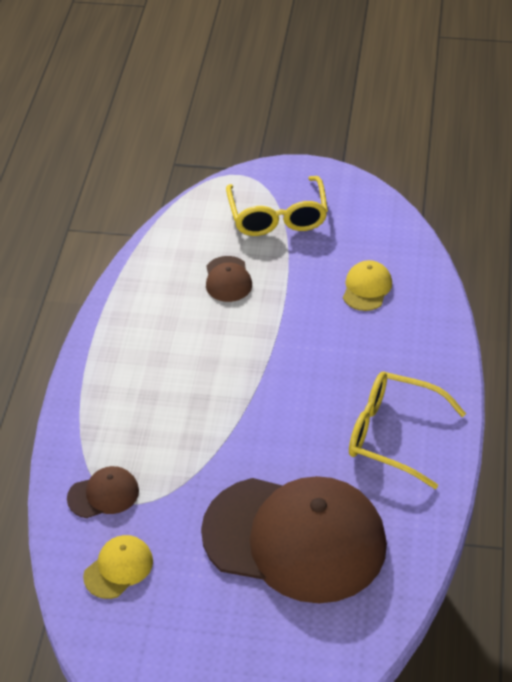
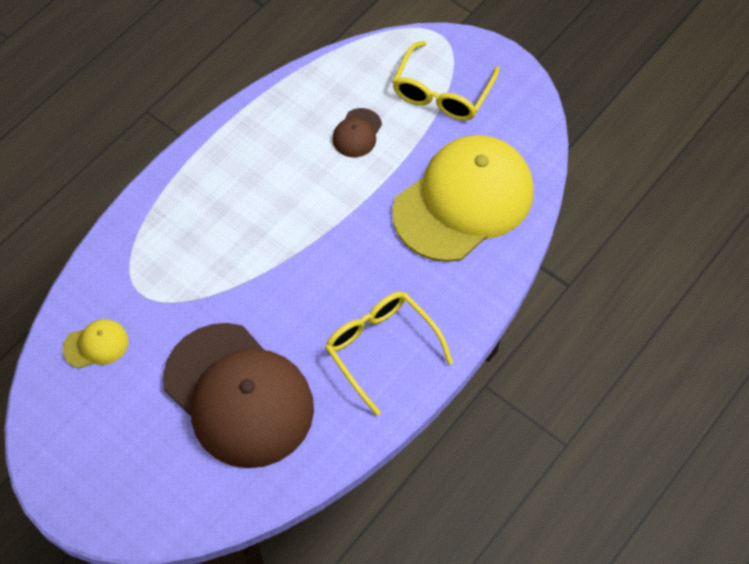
camera: 30 degrees right, 15 degrees up
brown cap [67,466,139,518] -> none
yellow cap [343,260,392,311] -> yellow cap [392,135,534,262], size x2.49

